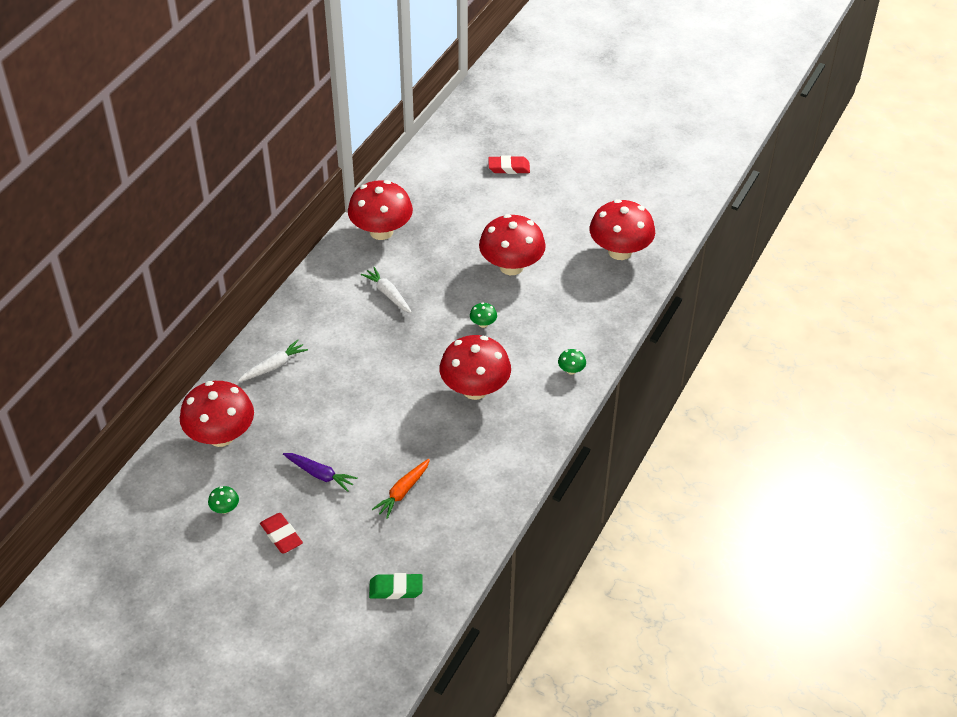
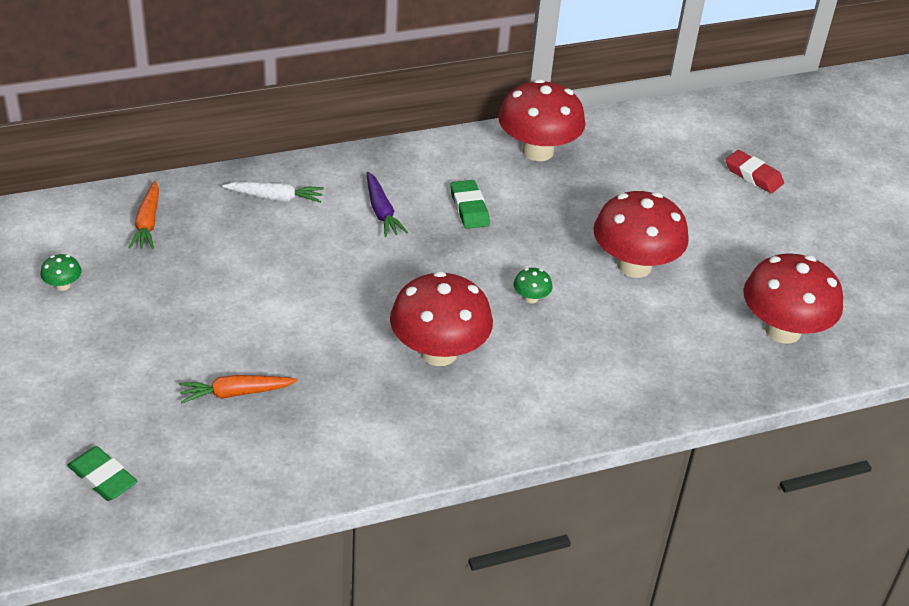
camera: 40 degrees right, 5 degrees down
red mushroom [180,381,254,447] -> orange carrot [128,181,159,249]
red eraser [260,513,303,553] -> none
purple carrot [283,453,358,492] -> purple carrot moved to [366,172,408,237]
white carrot [361,267,412,313] -> green eraser [450,180,490,229]
green mushroom [558,349,586,375] -> none

